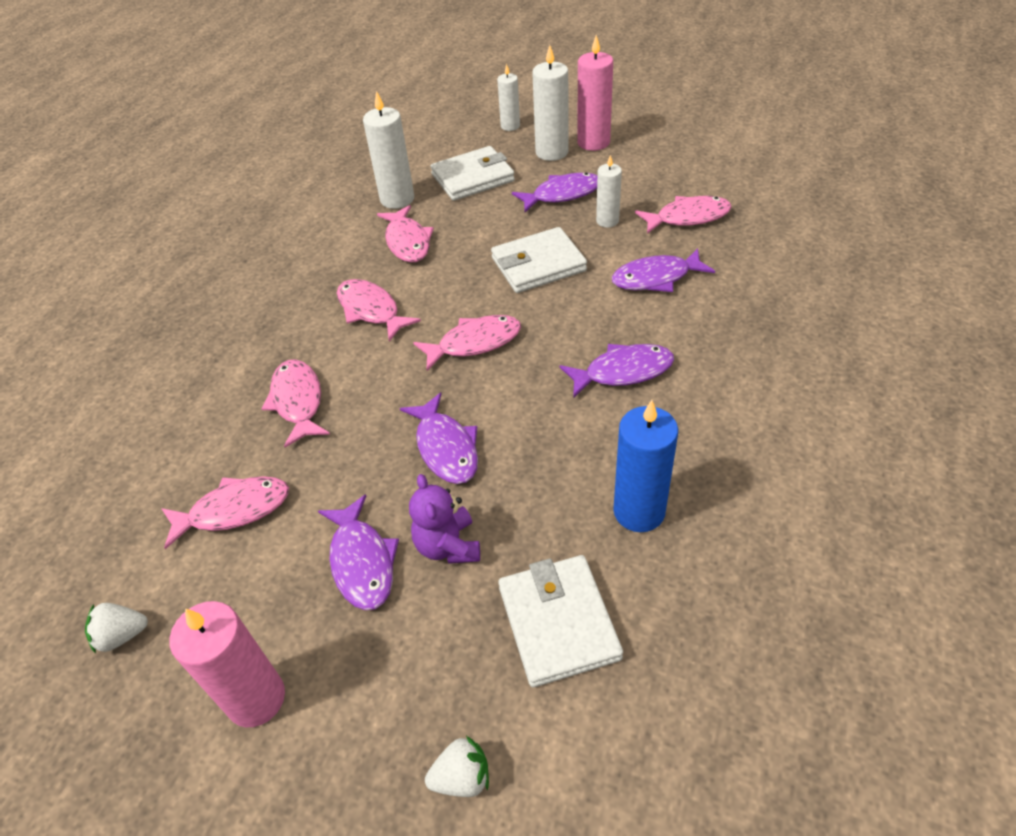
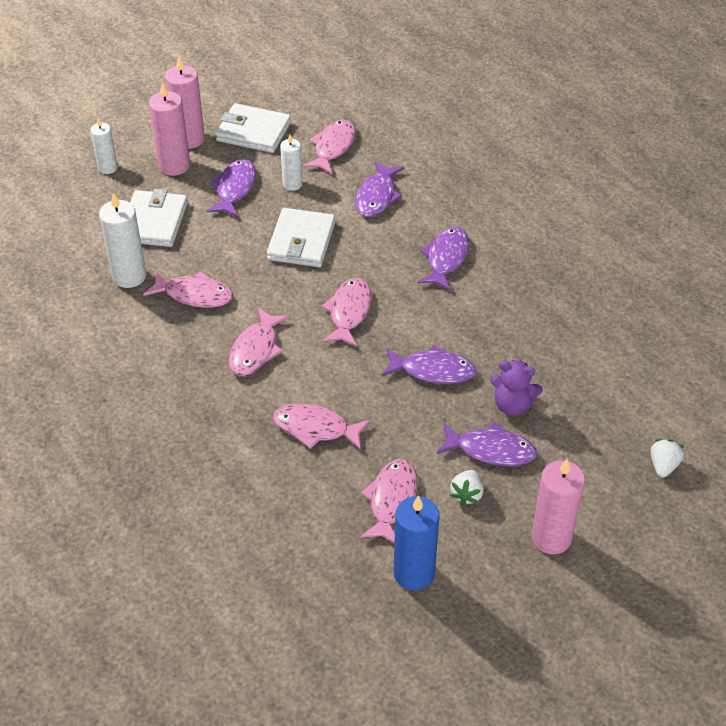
camera: 60 degrees left, 0 degrees up
white strawberry [85,603,148,654] -> white strawberry moved to [450,470,484,506]
pink fish [337,279,421,342] -> pink fish turned 60 degrees counterclockwise [229,307,290,376]
white wallet [499,555,623,687] -> white wallet moved to [216,103,291,153]
white candle [532,45,569,161] -> pink candle [149,82,190,176]
blue candle [613,400,678,532] -> blue candle moved to [394,495,439,591]

